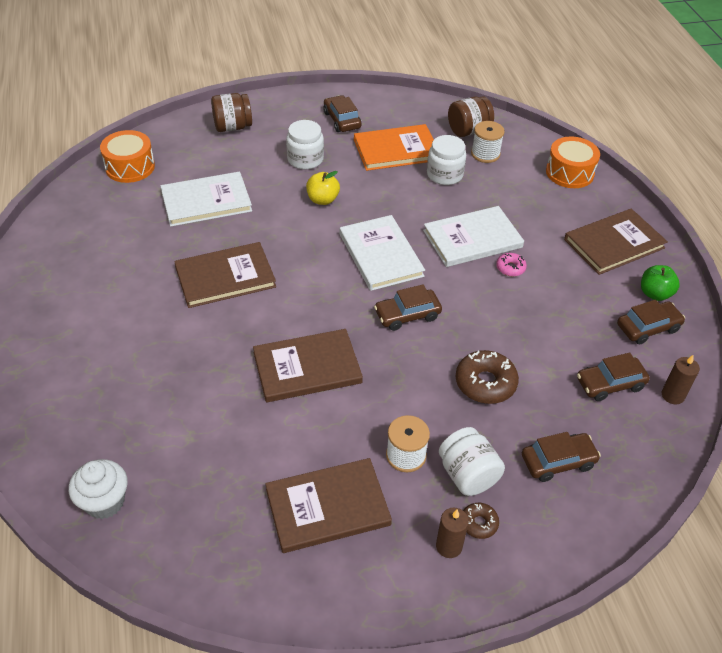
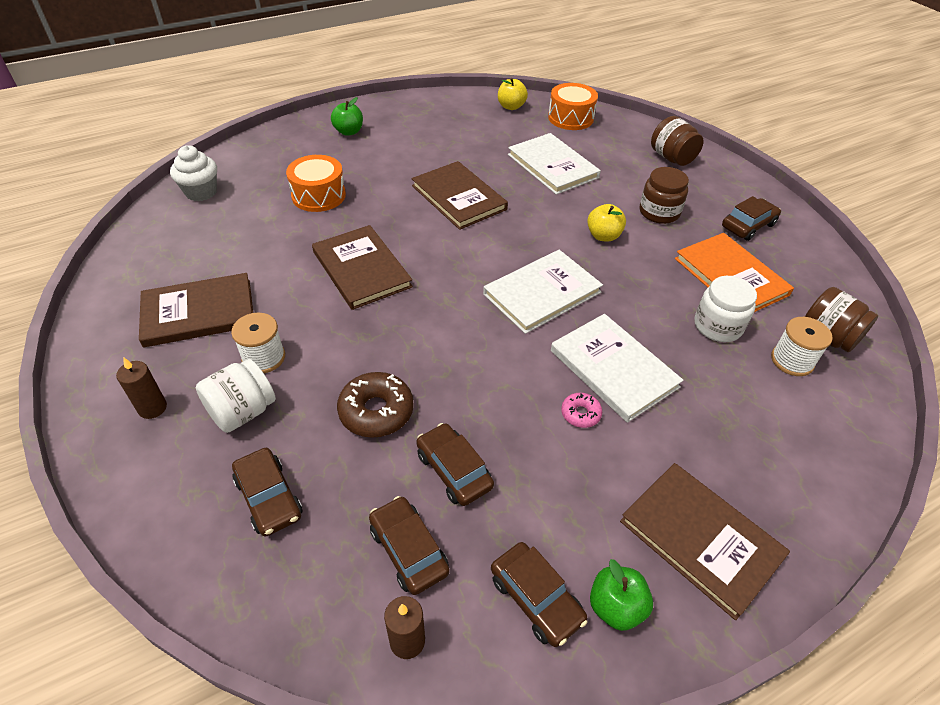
camera: 75 degrees right, 0 degrees up
brown book [265,458,392,553] -> brown book turned 75 degrees counterclockwise [139,273,253,348]
white jar [286,120,324,170] -> brown jar [640,167,689,224]
brown car [374,284,442,331] -> brown car moved to [416,423,494,506]
brown donut [463,503,499,539] -> none
orange drum [546,136,600,188] -> orange drum moved to [286,155,346,212]
none -> green apple [331,97,363,136]
none -> yellow apple [498,78,528,110]

